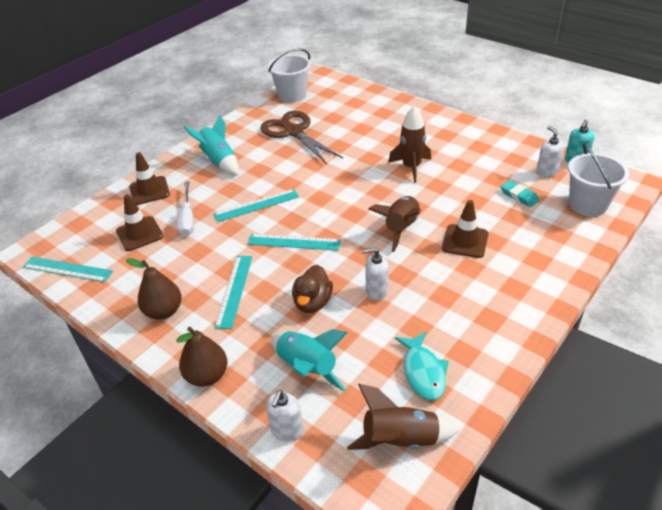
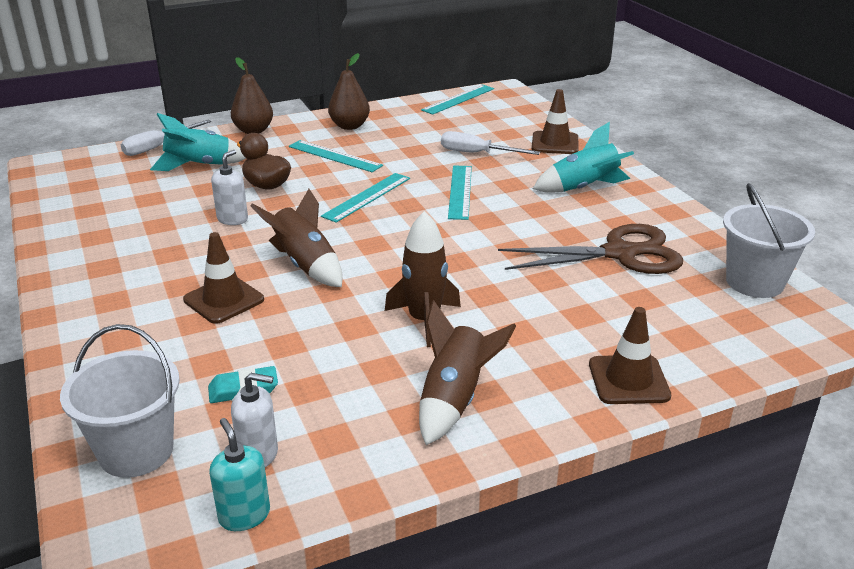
camera: 115 degrees right, 10 degrees down
brown traffic cone [116,194,163,251] -> brown traffic cone moved to [589,307,671,404]
white soap dispenser [266,390,303,442] -> white screwdriver [121,120,211,156]
brown rocket [347,384,459,450] -> brown rocket moved to [419,300,516,445]
turquoise fish [395,332,449,400] -> none

